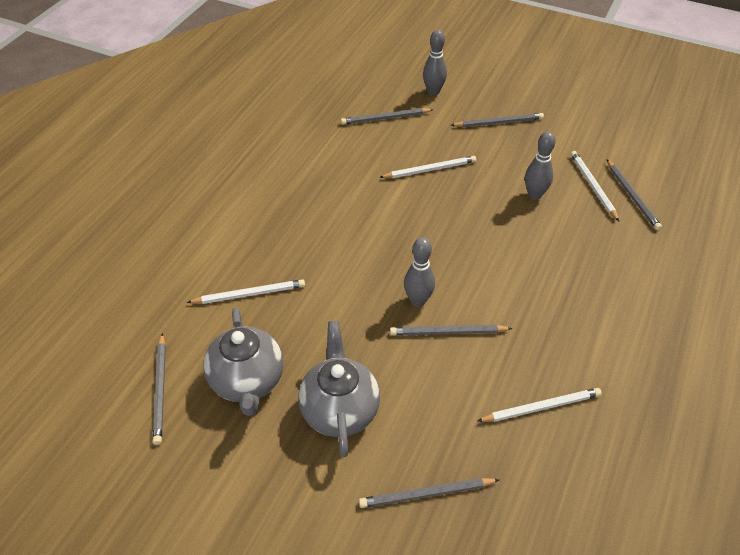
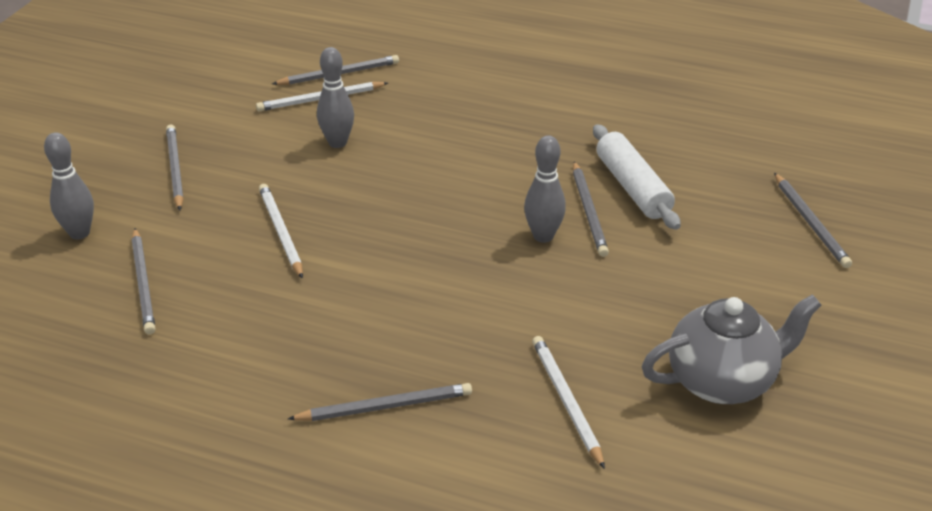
camera: 95 degrees left, 10 degrees down
grey pencil [153,333,166,445] -> grey pencil moved to [288,383,472,421]
grey teapot [298,321,380,457] -> none
white pencil [477,388,602,422] -> none
none -> white rolling pin [593,124,681,230]

